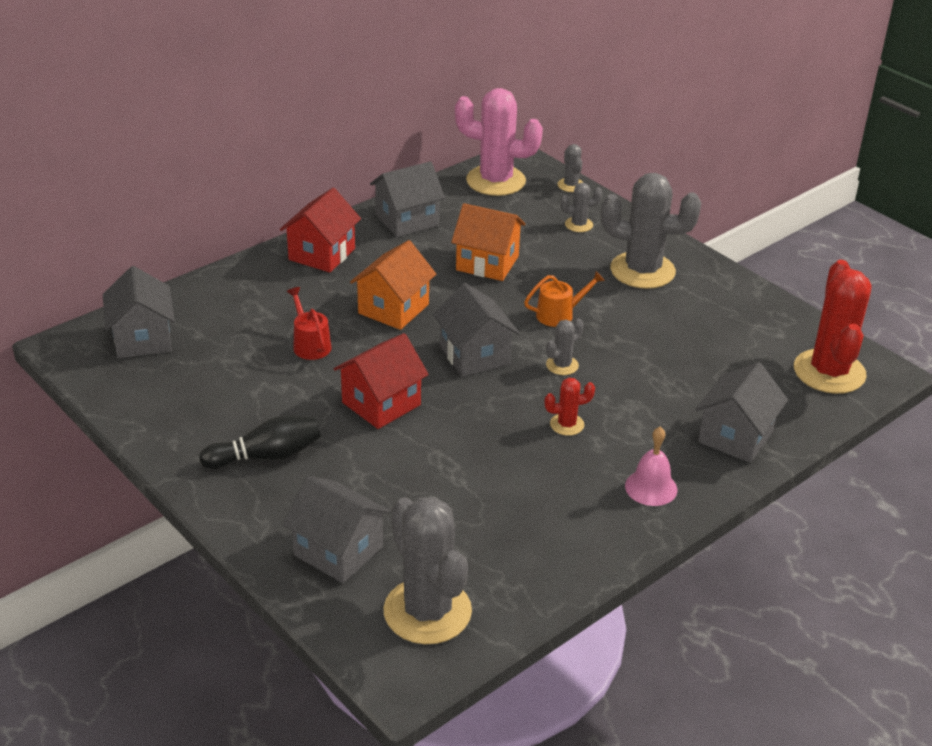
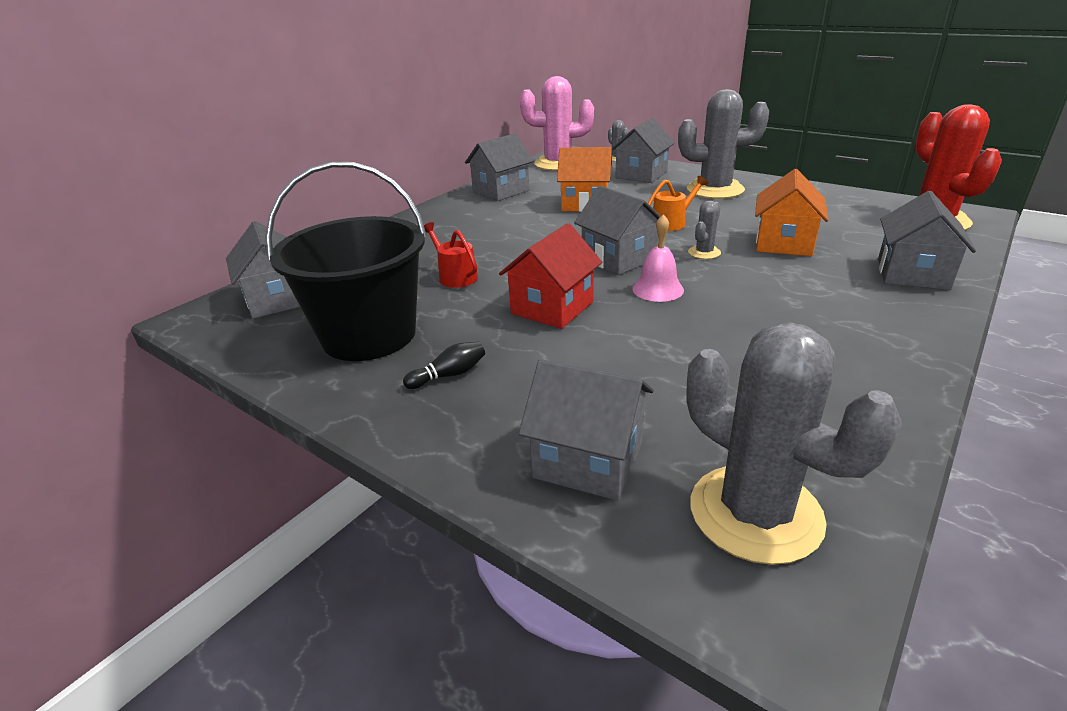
camera: 10 degrees left, 5 degrees down
black bowling pin [199,416,321,469] -> black bowling pin [403,342,485,389], size x0.59
red house [280,188,361,272] -> none
orange house [350,240,436,330] -> orange house moved to [755,169,829,256]
red cactus [544,378,595,436] -> none
grey cactus [560,183,602,232] -> grey house [612,118,675,183]
pink bell [625,427,677,506] -> pink bell moved to [632,214,684,302]
none -> black bucket [265,162,427,361]

